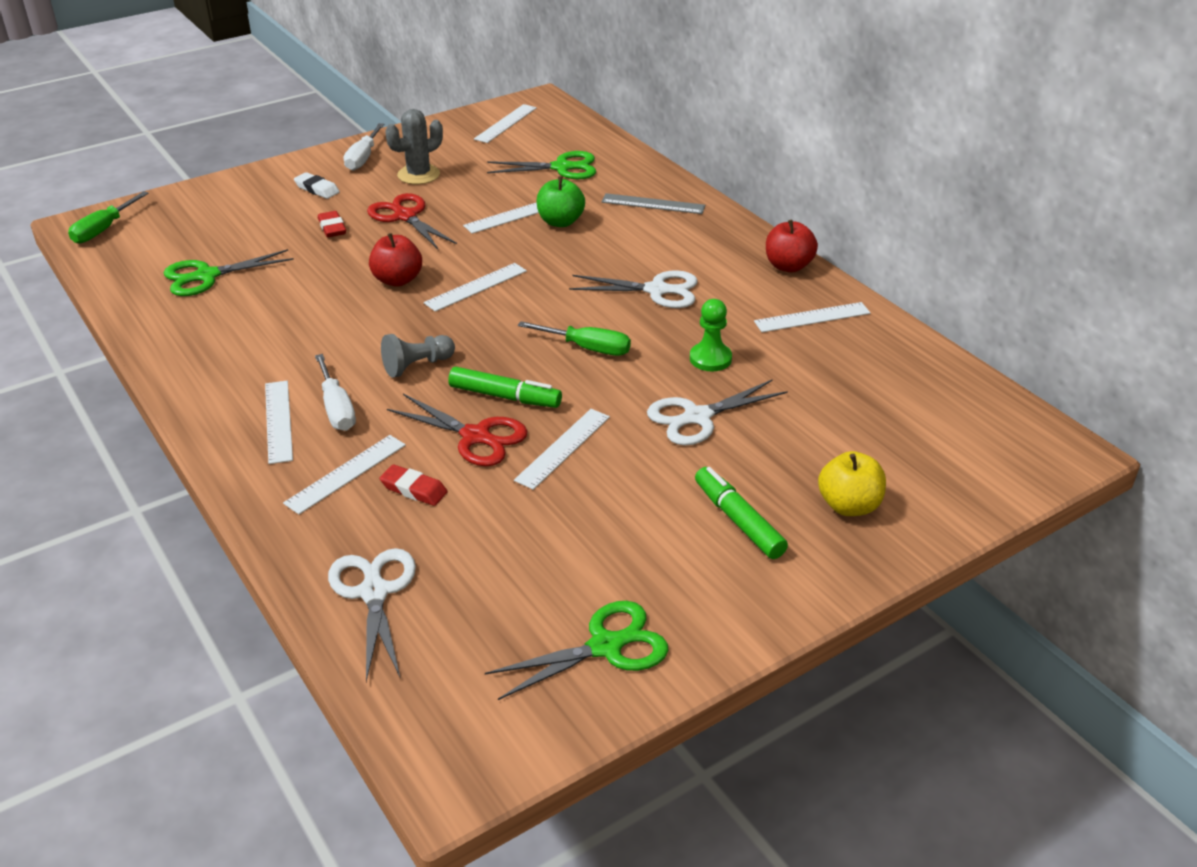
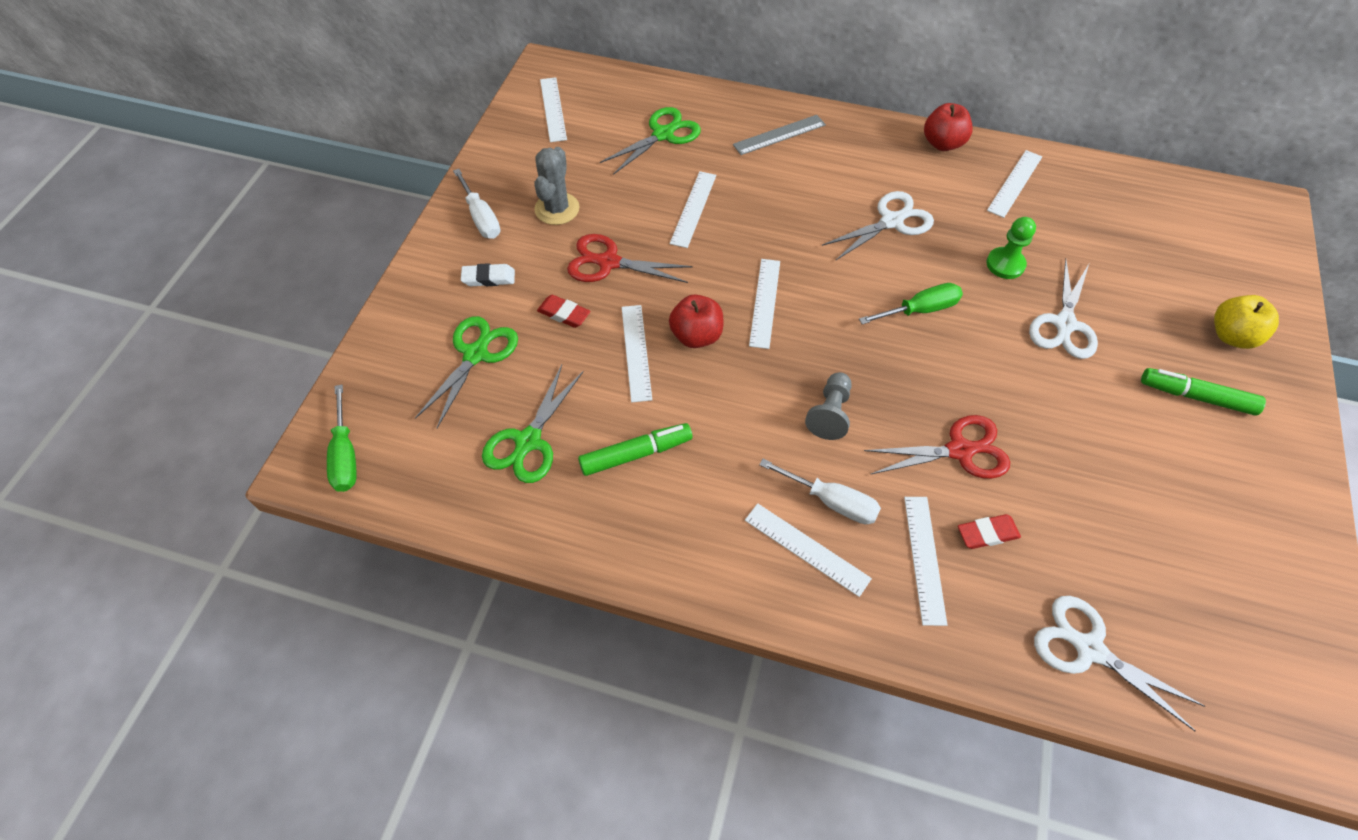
camera: 40 degrees left, 20 degrees up
green marker [448,367,562,408] -> green marker moved to [578,423,692,476]
green scissors [485,601,669,700] -> green scissors moved to [415,316,518,428]
white ruler [514,409,610,490] -> white ruler moved to [622,305,652,402]
green apple [536,177,585,227] -> none

